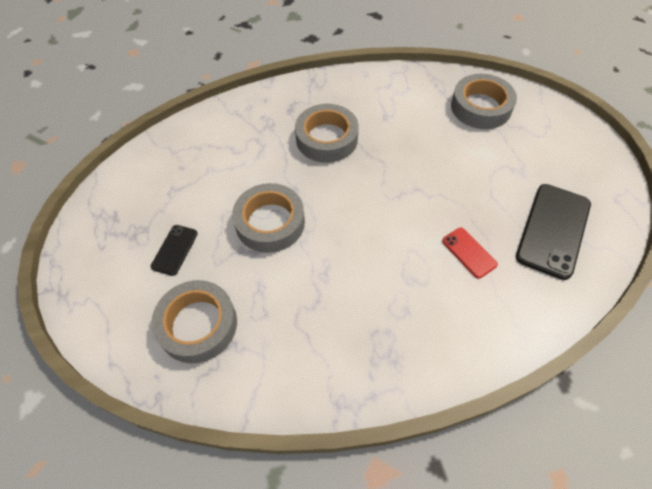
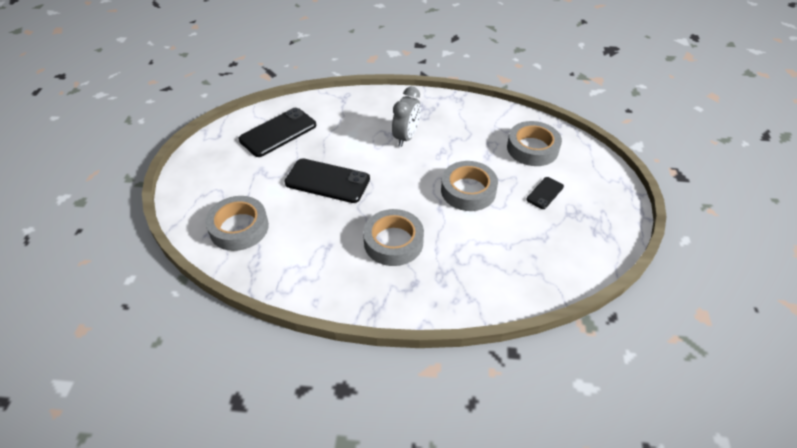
camera: 160 degrees left, 10 degrees down
red phone [442,228,498,279] -> none
none -> black phone [285,158,370,203]
none -> grey clock [392,87,421,147]

